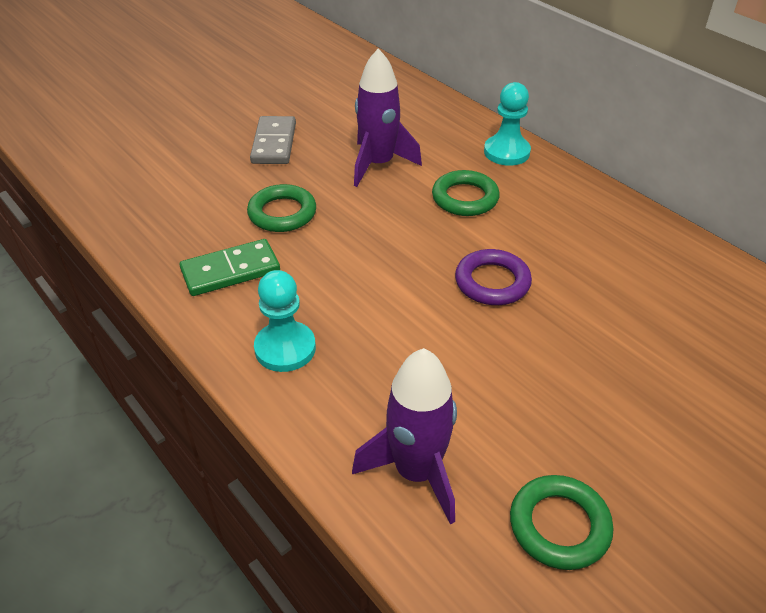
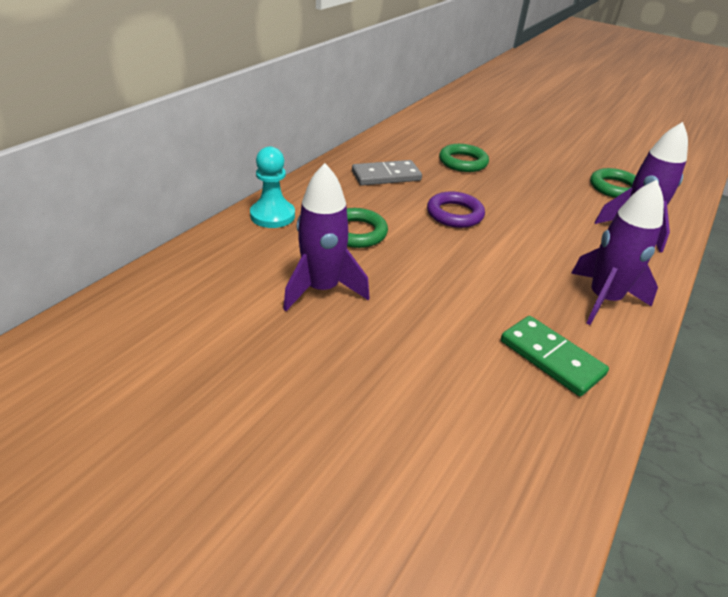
camera: 110 degrees left, 5 degrees down
green ring [247,184,316,232] -> green ring moved to [439,144,489,172]
grey domino [250,116,296,164] -> grey domino moved to [352,160,422,186]
turquoise pawn [254,270,316,372] -> purple rocket [571,180,664,325]

